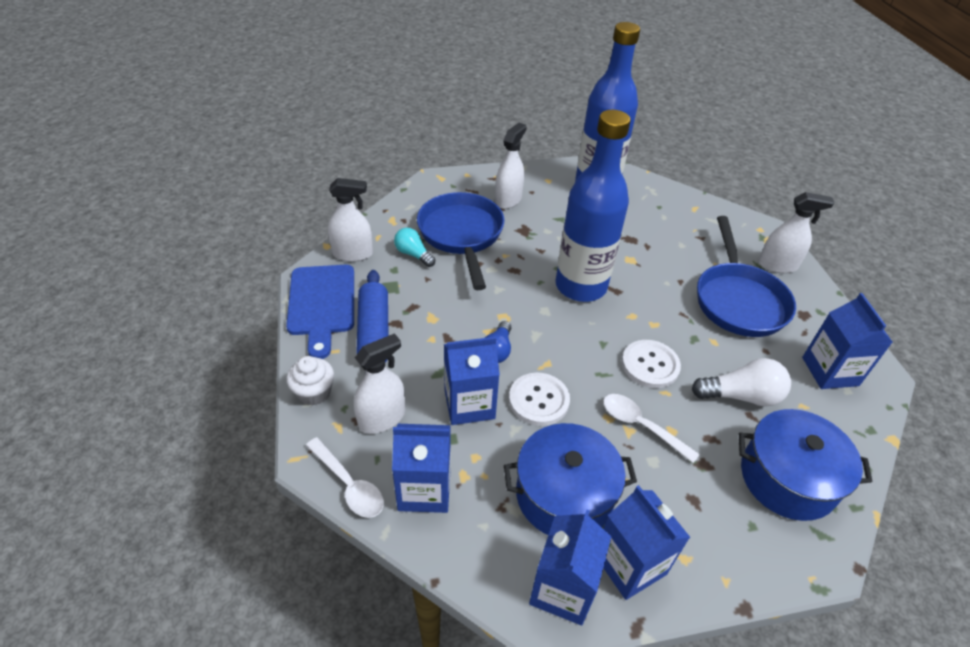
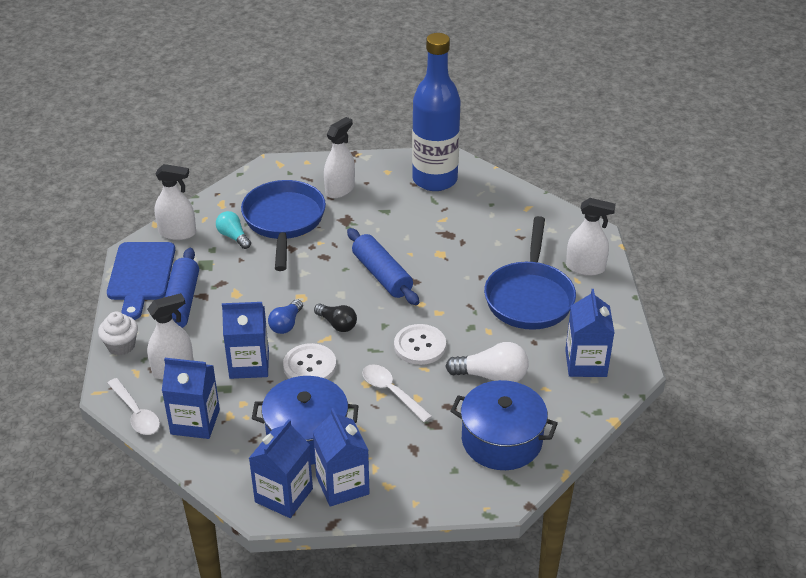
camera: 10 degrees right, 5 degrees down
blue bottle [555,110,631,302] -> blue rolling pin [347,228,419,305]
none -> black light bulb [314,304,357,332]

